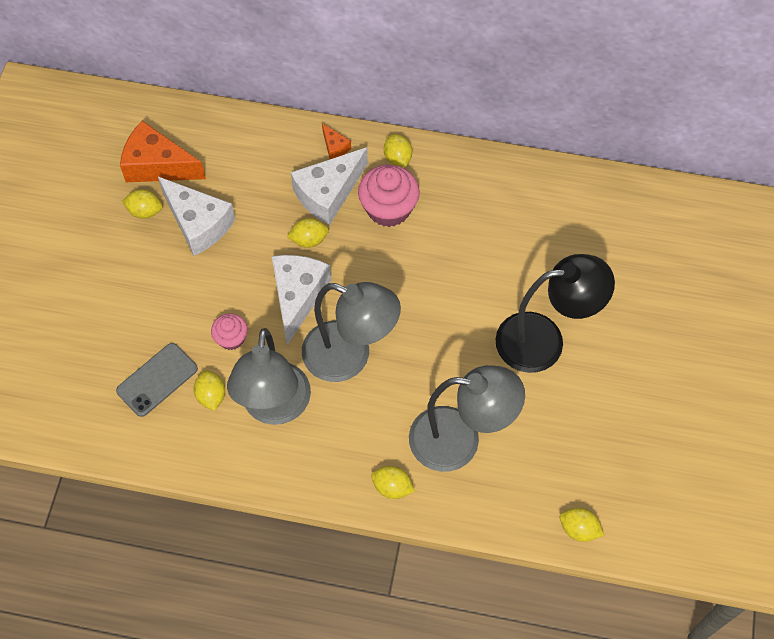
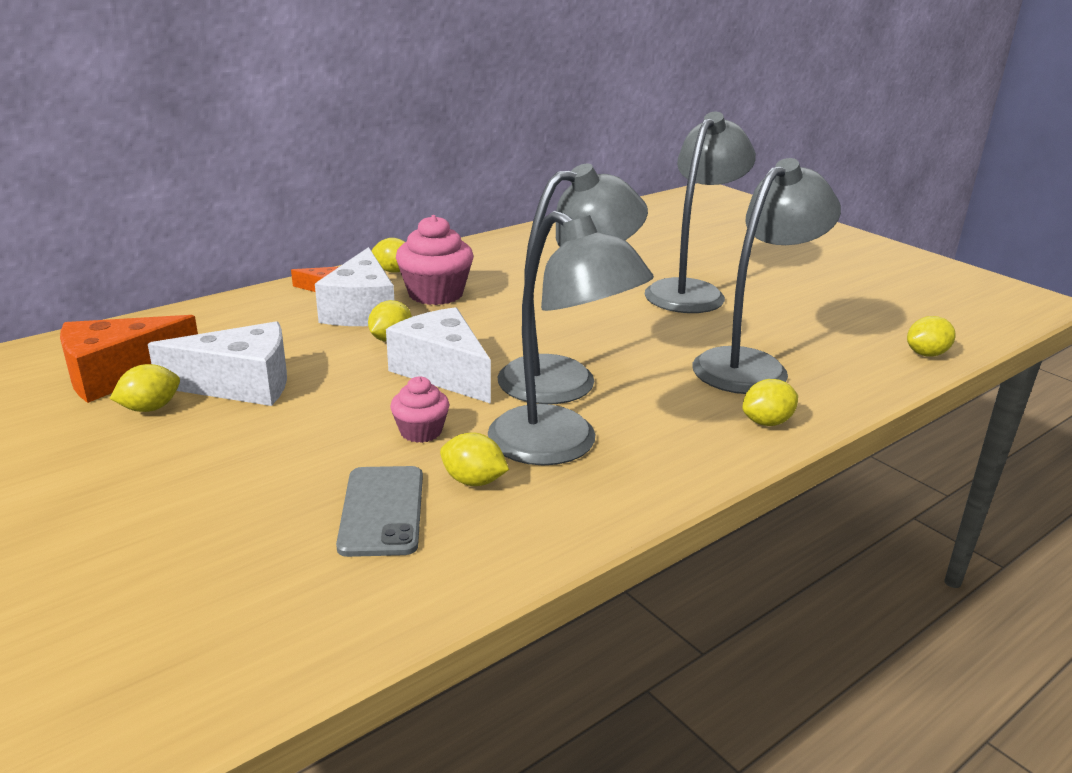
camera: 50 degrees left, 35 degrees down
black lamp [496,254,615,373] -> grey lamp [645,112,756,313]

